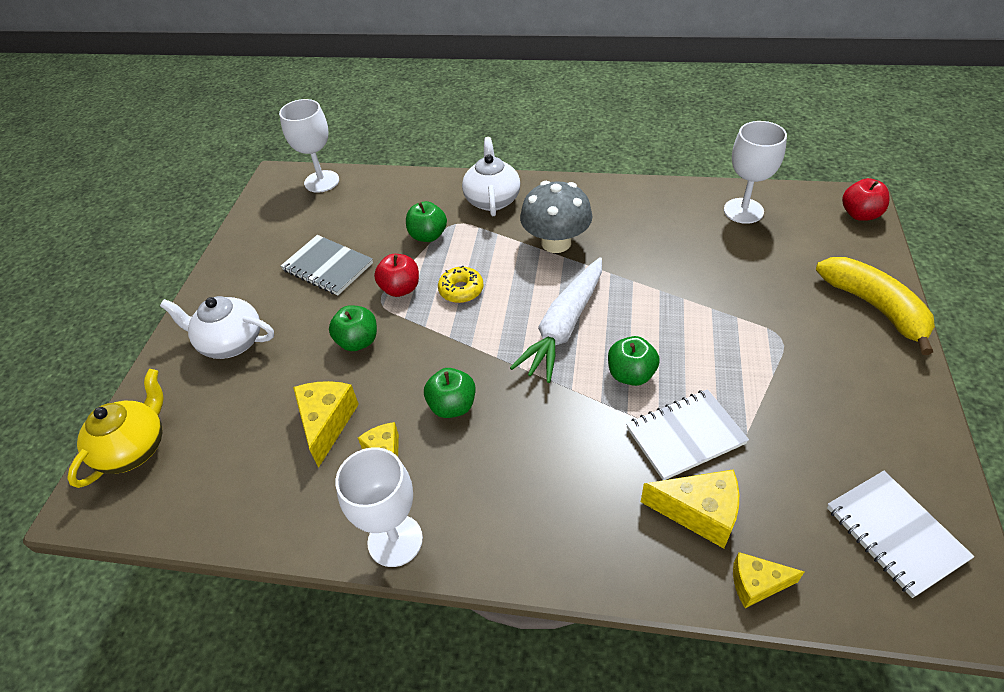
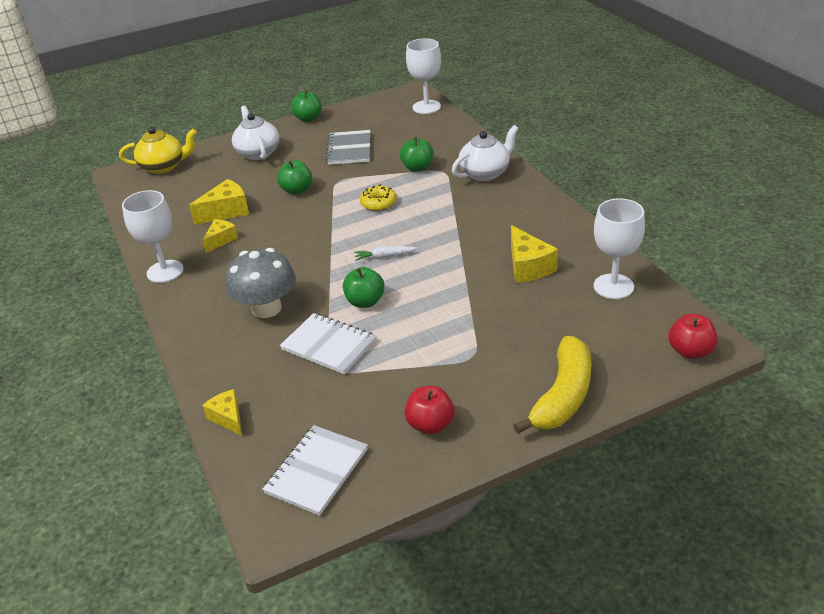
camera: 55 degrees right, 10 degrees down
red apple [374,254,419,297] -> red apple moved to [405,386,455,434]
green apple [424,368,475,418] -> green apple moved to [291,90,322,122]
white carrot [510,257,602,383] -> white carrot [354,246,418,261], size x0.44
grey mushroom [520,181,593,253] -> grey mushroom moved to [226,248,296,318]
yellow cheese [641,469,739,549] -> yellow cheese moved to [511,225,558,283]

